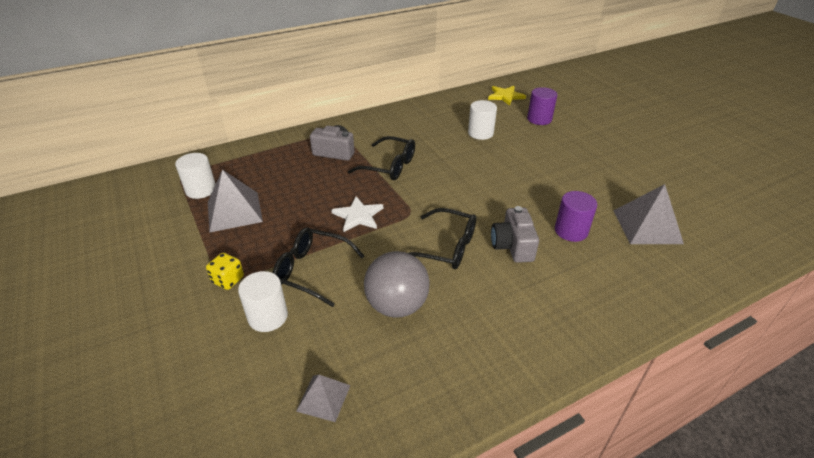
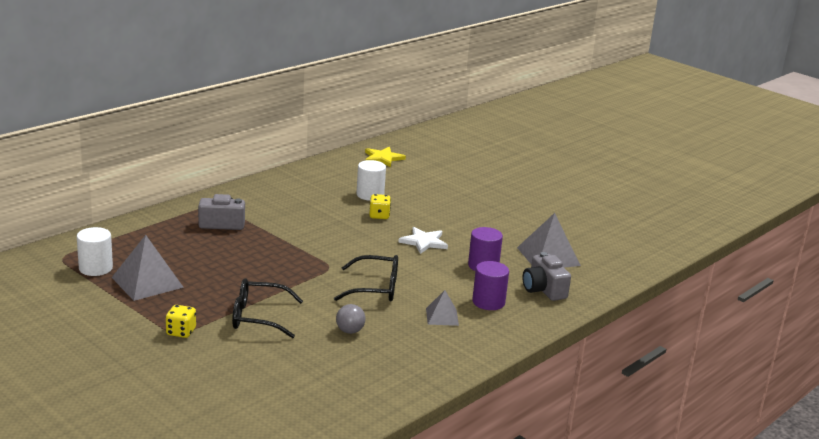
camera: 20 degrees left, 15 degrees down
white cylinder [238,271,288,332] -> none
grey pyramid [296,375,351,422] -> grey pyramid moved to [426,290,459,326]
white star [331,196,383,232] -> white star moved to [398,227,448,254]
black glasses [348,136,415,180] -> none
grey ball [364,251,430,318] -> grey ball [336,304,365,334], size x0.51
grey camera [491,206,539,263] -> grey camera moved to [522,252,571,301]
purple cylinder [527,87,557,125] -> purple cylinder moved to [472,261,509,310]
none -> yellow dice [369,194,391,219]

